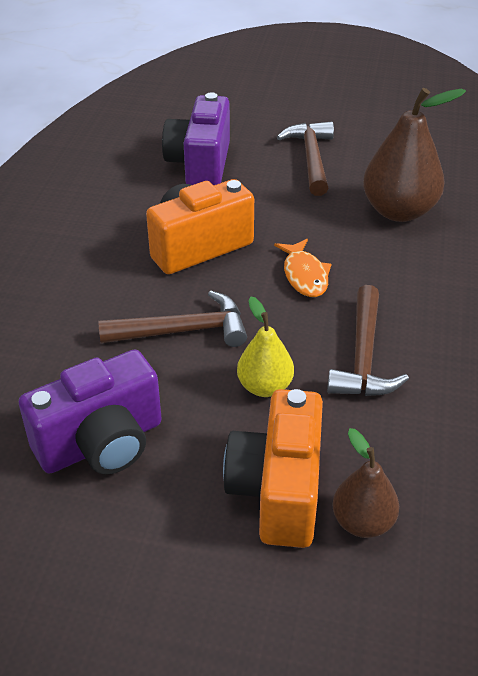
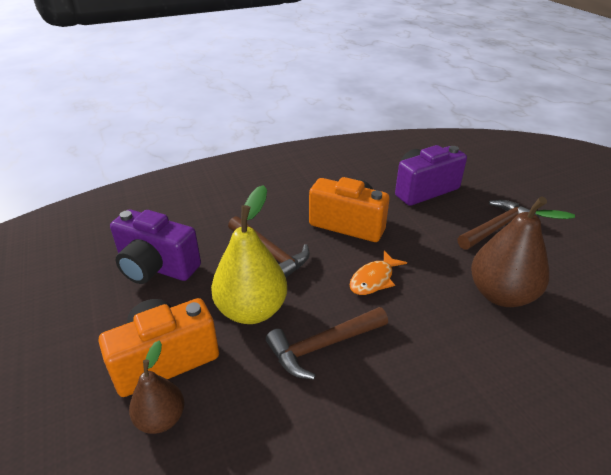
camera: 55 degrees right, 5 degrees down
yellow pear [237,297,294,397] -> yellow pear [211,185,287,324], size x1.73

